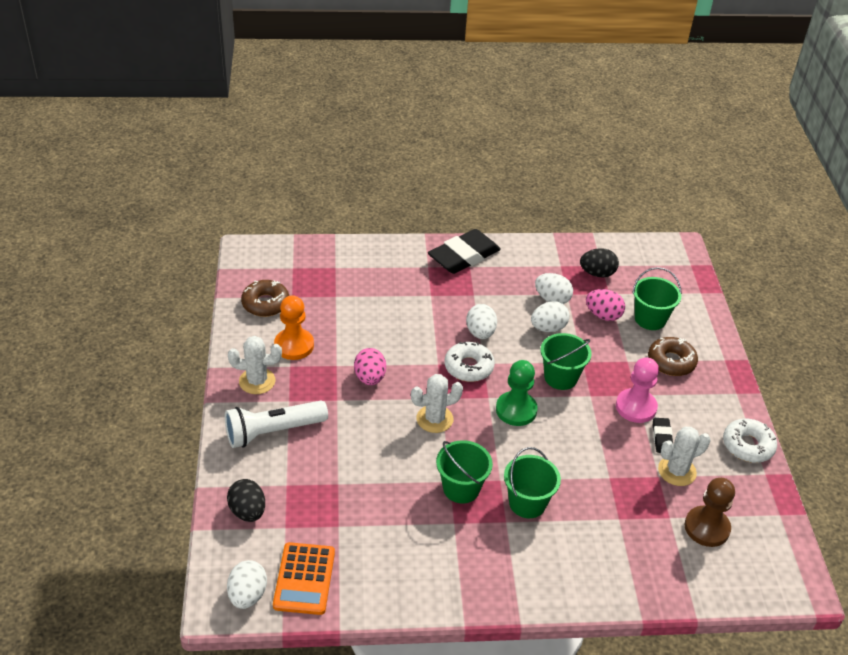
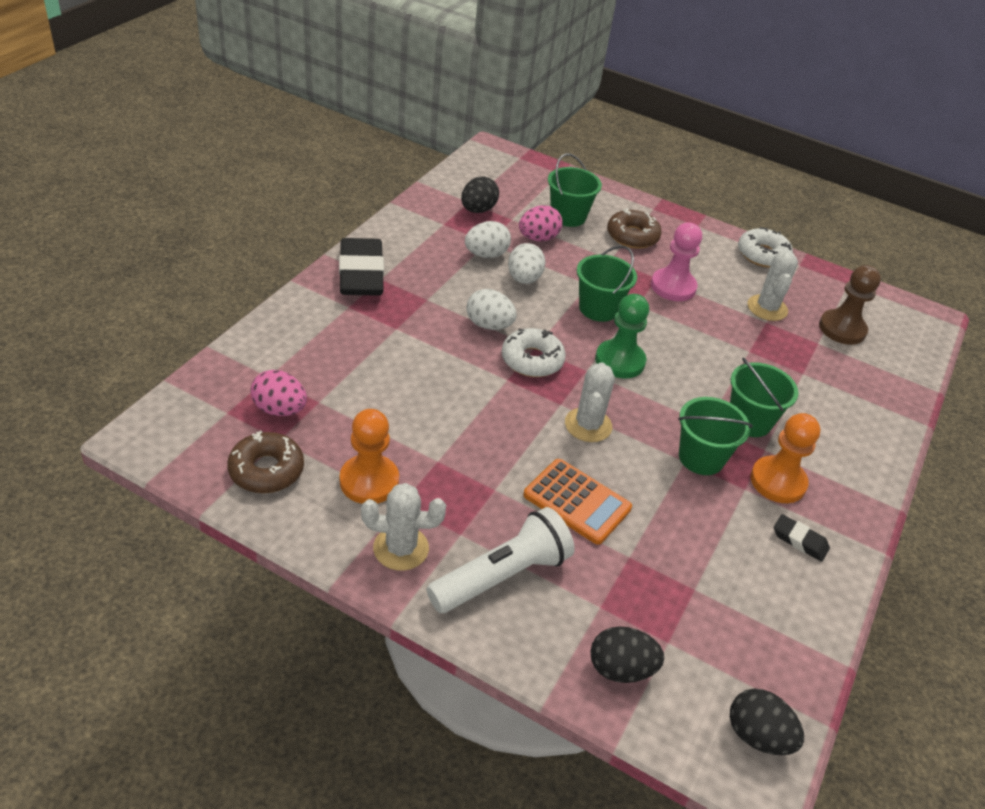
camera: 60 degrees left, 0 degrees up
white flashlight [225,401,328,448] -> white flashlight turned 135 degrees counterclockwise [426,507,575,613]
white egg [227,560,267,609] -> black egg [730,689,804,755]
white cactus [228,336,282,394] -> white cactus turned 60 degrees clockwise [361,483,446,571]
orange calculator [273,542,335,615] -> orange calculator moved to [523,459,632,545]
pink egg [354,348,386,385] -> pink egg moved to [250,370,307,416]
black eraser [653,418,673,453] -> black eraser moved to [774,514,830,562]
none -> orange pawn [751,413,820,503]

